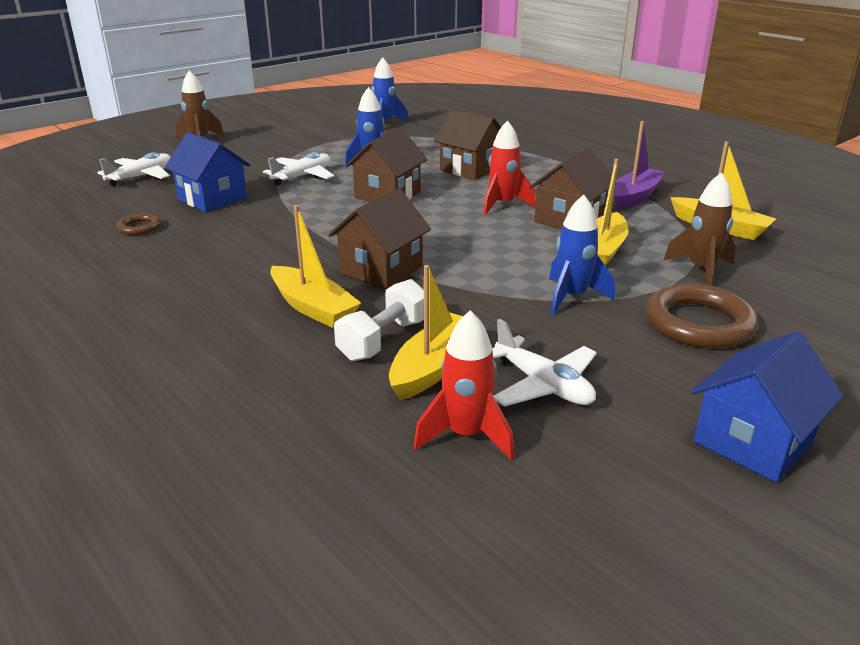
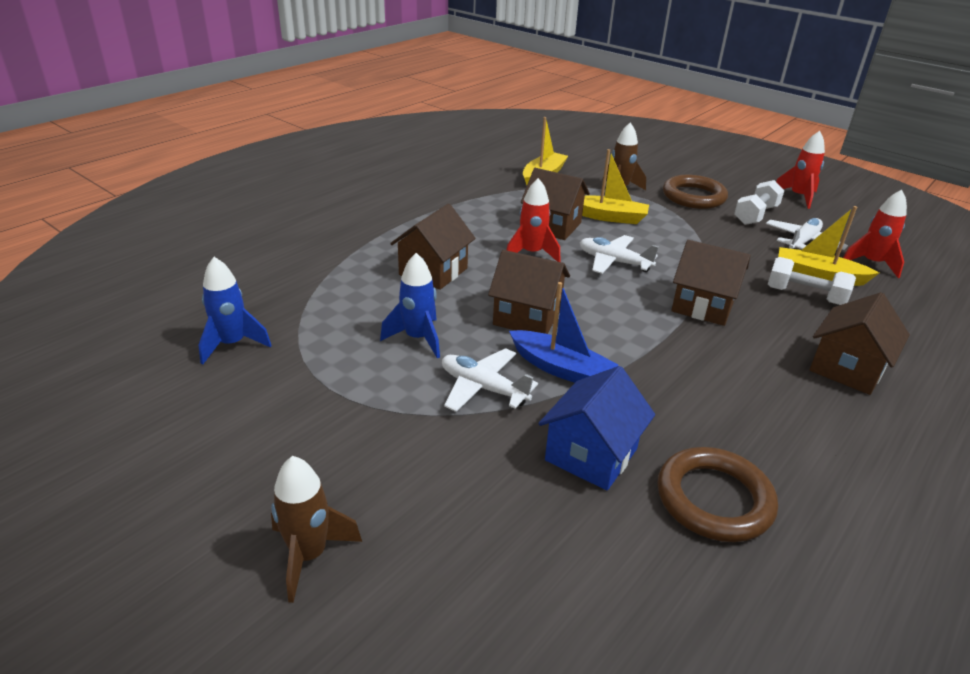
camera: 100 degrees left, 5 degrees up
white plane [97,152,171,186] -> white plane moved to [579,235,659,274]
brown ring [116,213,161,235] -> brown ring [657,447,778,542], size x1.99
yellow boat [270,205,361,328] -> none
blue rocket [549,194,615,315] -> none
purple boat [614,121,666,210] -> none
blue house [691,331,843,483] -> red rocket [776,131,825,209]
none -> blue boat [509,282,619,383]
none -> white dumbbell [734,180,785,225]
none -> brown house [810,292,910,395]

